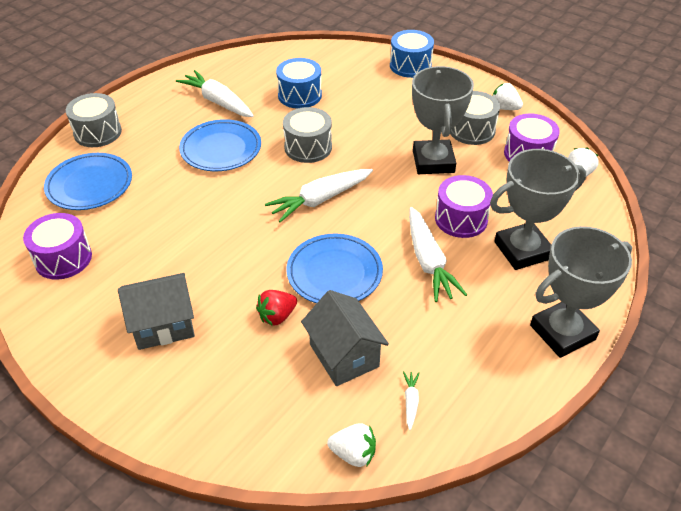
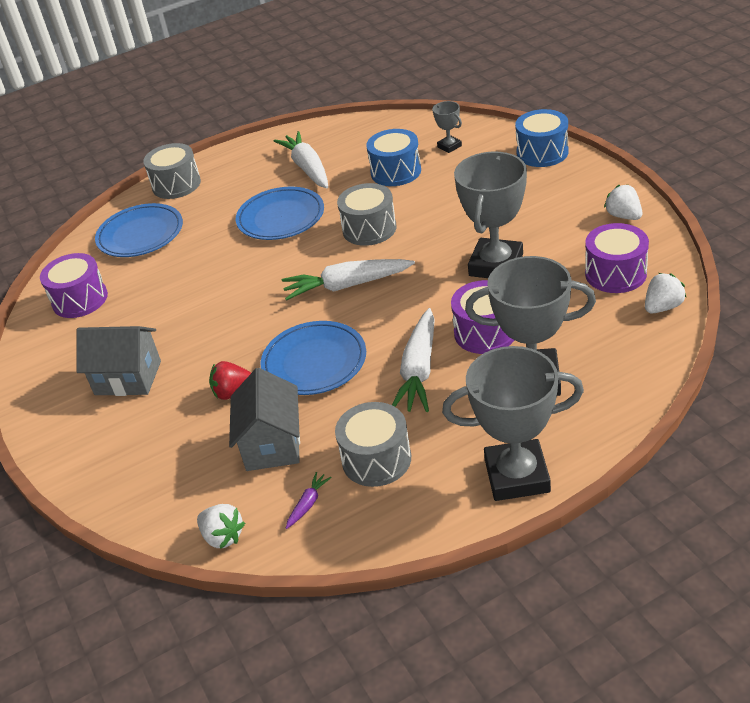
camera: 30 degrees right, 5 degrees down
white carrot [403,371,420,430] -> purple carrot [286,472,332,529]
grey drum [450,91,500,145] -> grey drum moved to [335,402,411,487]
none -> grey trophy [432,101,462,153]

